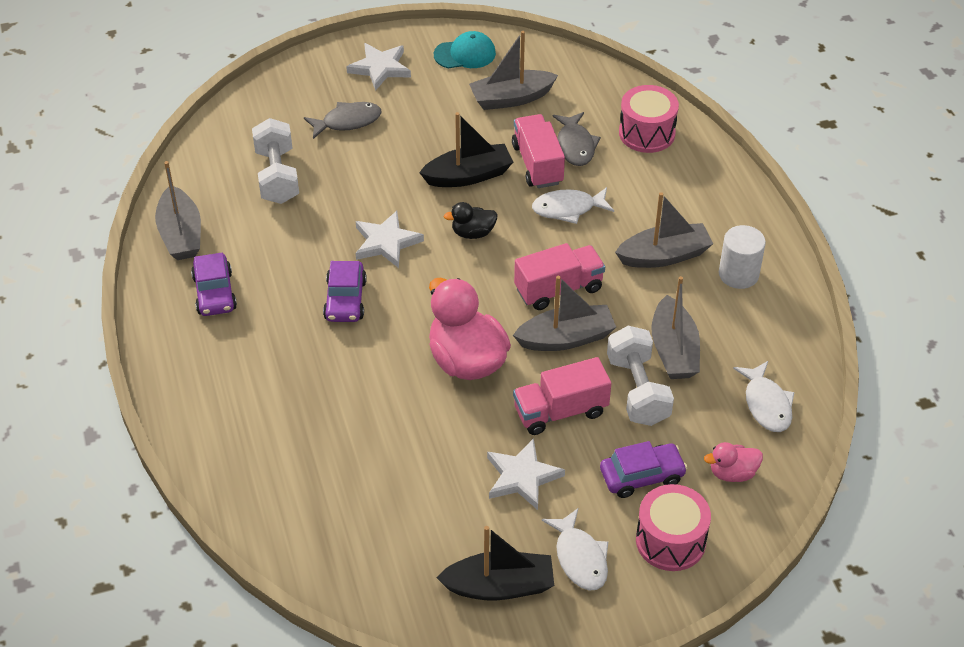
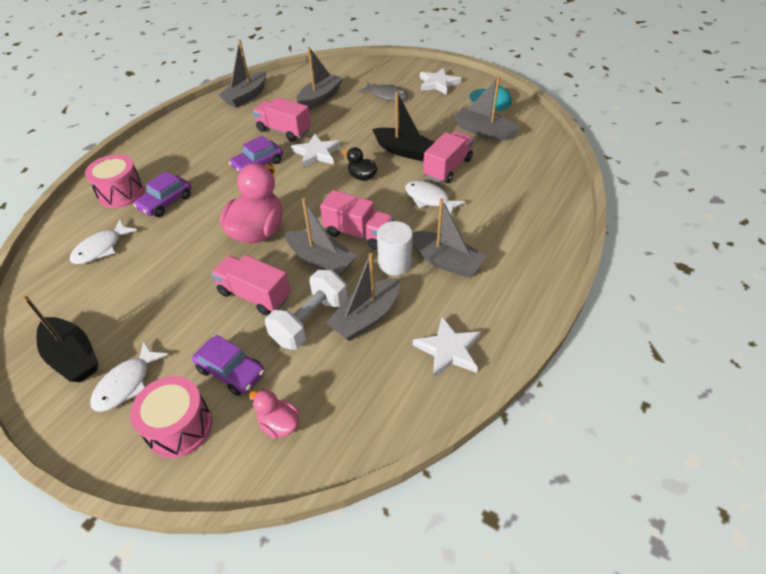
camera: 50 degrees right, 0 degrees up
purple car [191,253,237,316] -> purple car moved to [133,171,191,217]
white dumbbell [252,118,299,204] -> grey boat [297,47,343,109]
white star [487,438,565,510] -> white star moved to [413,317,481,378]
grey fish [553,112,601,166] -> none
pink drum [619,85,679,153] -> pink drum moved to [85,155,144,208]
white cylinder [719,225,766,289] -> white cylinder moved to [377,221,413,276]
white fish [733,361,795,432] -> white fish moved to [70,219,138,264]
none -> pink truck [253,97,311,142]

